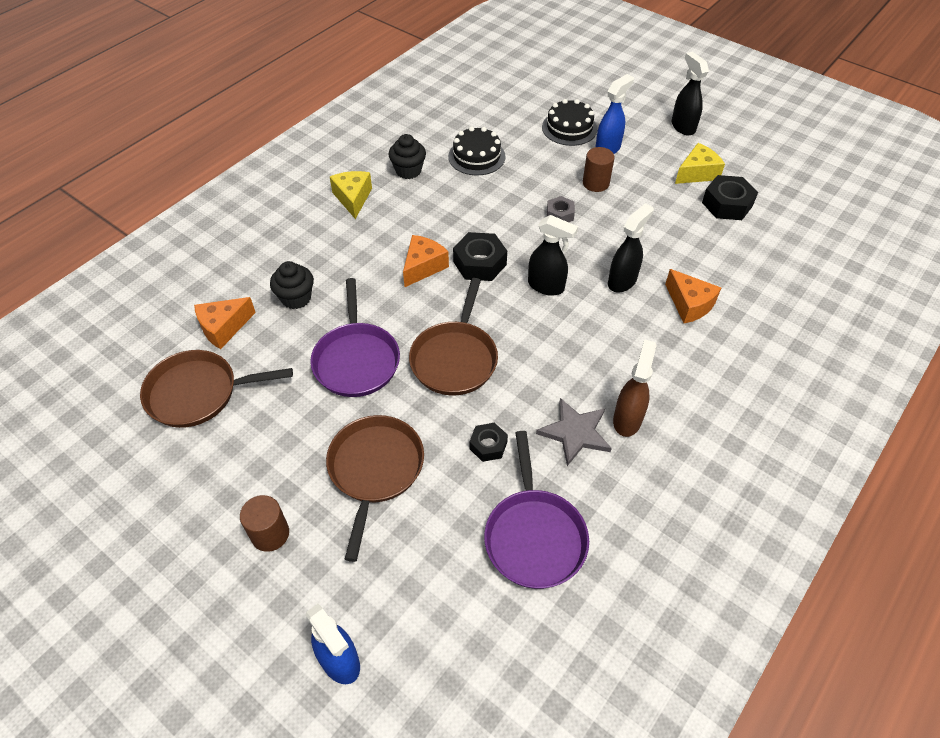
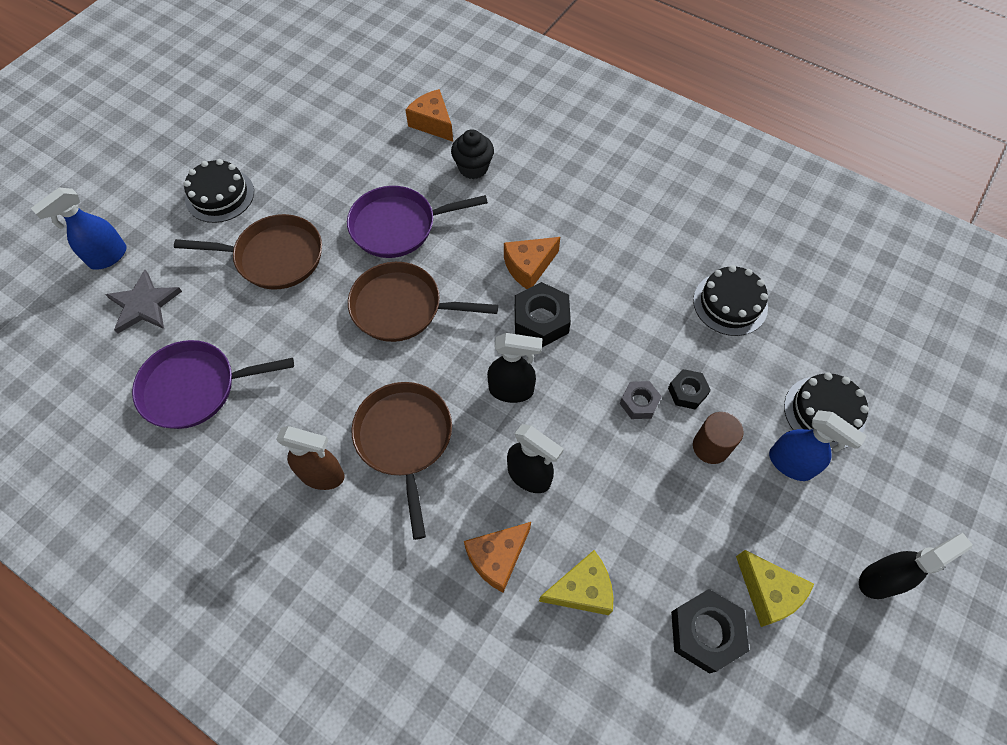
camera: 85 degrees right, 10 degrees up
brown pan [140,350,293,428] -> brown pan moved to [352,382,452,540]
brown cylinder [240,495,289,552] -> black cake [184,159,254,223]
yellow cheese [330,171,372,219] -> yellow cheese moved to [539,550,613,615]
black cupcake [389,134,426,179] -> none
orange cheese [403,235,449,287] -> orange cheese turned 120 degrees clockwise [504,237,560,289]
black nut [469,423,508,462] -> black nut moved to [668,369,711,409]
black spray bottle [528,215,578,296] -> black spray bottle turned 105 degrees counterclockwise [487,333,543,403]
grey star [536,398,612,466] -> grey star moved to [105,270,182,333]

